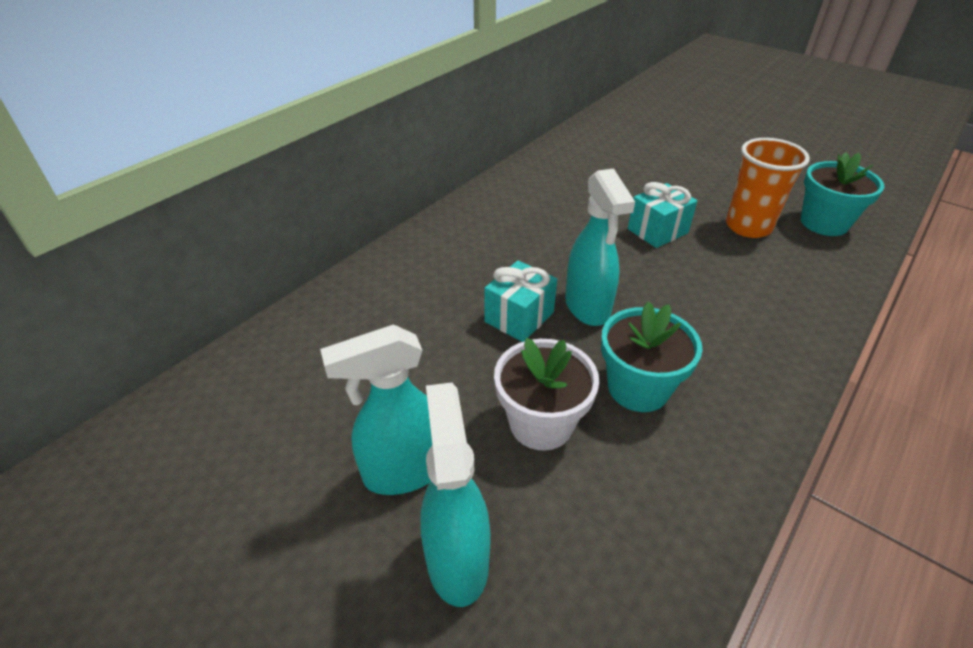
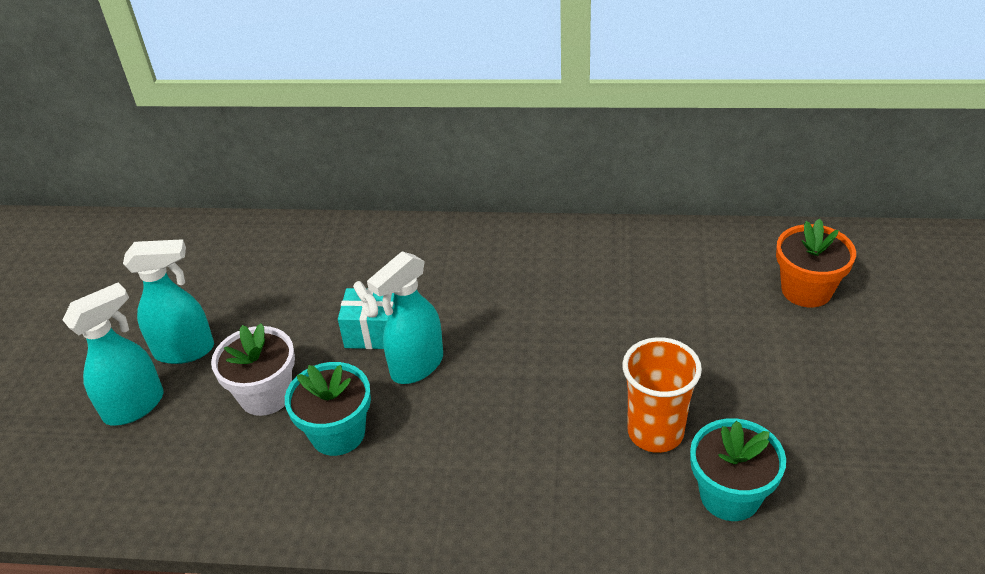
camera: 60 degrees right, 0 degrees up
turquoise spray bottle [320,324,432,495] -> turquoise spray bottle turned 135 degrees clockwise [123,239,214,364]
turquoise gift [628,182,697,248] -> none
none -> orange flower pot [776,218,856,307]

